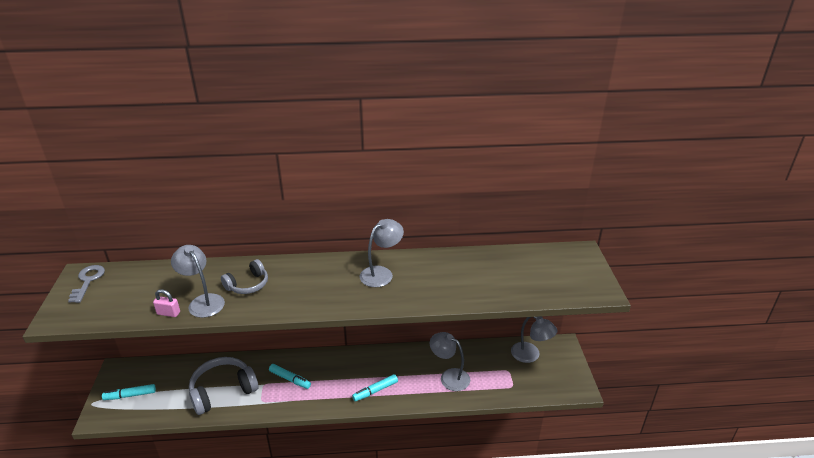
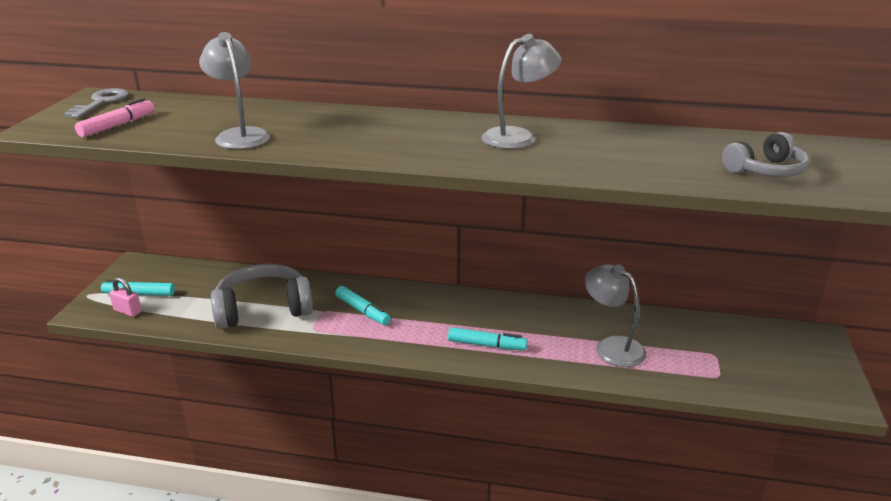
camera: 15 degrees right, 5 degrees down
pink padlock [153,289,180,317] -> pink padlock moved to [109,277,142,317]
grey headphones [221,259,268,294] -> grey headphones moved to [722,132,809,177]
turquoise marker [352,374,398,402] -> turquoise marker turned 150 degrees counterclockwise [448,327,527,350]
grey lamp [511,316,558,363] -> none
none -> pink marker [75,98,154,137]

